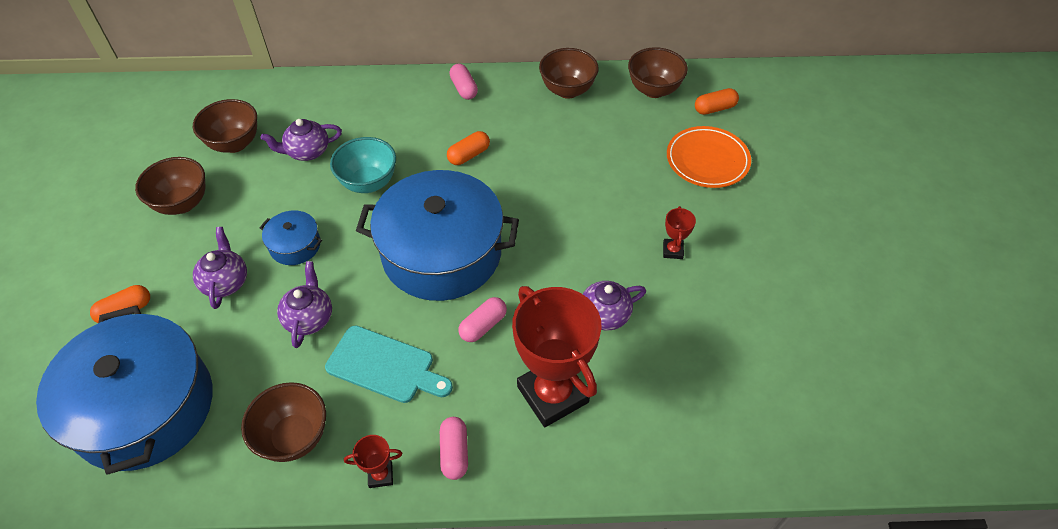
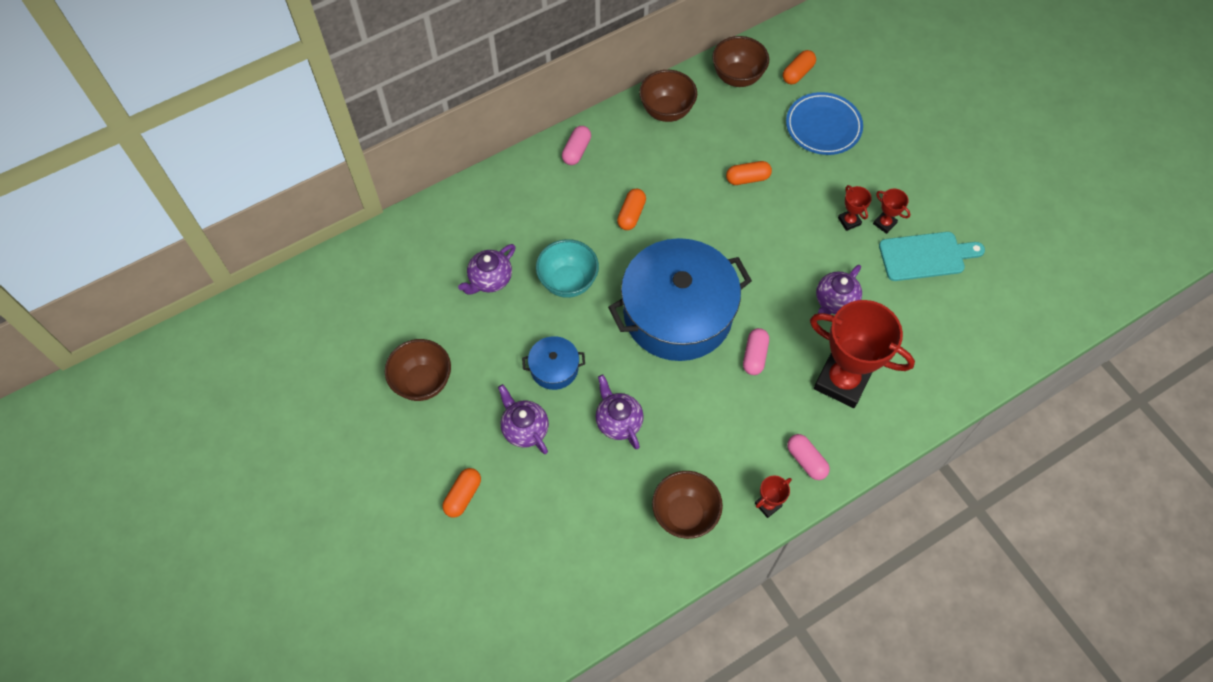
camera: 30 degrees left, 10 degrees up
blue pot [36,305,213,475] -> none
brown bowl [193,99,257,153] -> none
turquoise cutting board [325,326,453,403] -> turquoise cutting board moved to [879,232,985,281]
pink capsule [449,64,478,100] -> pink capsule turned 75 degrees clockwise [562,126,591,165]
orange plate [667,126,751,188] -> blue plate [786,92,863,155]
none -> orange capsule [726,161,772,185]
none -> red trophy [873,189,910,234]

